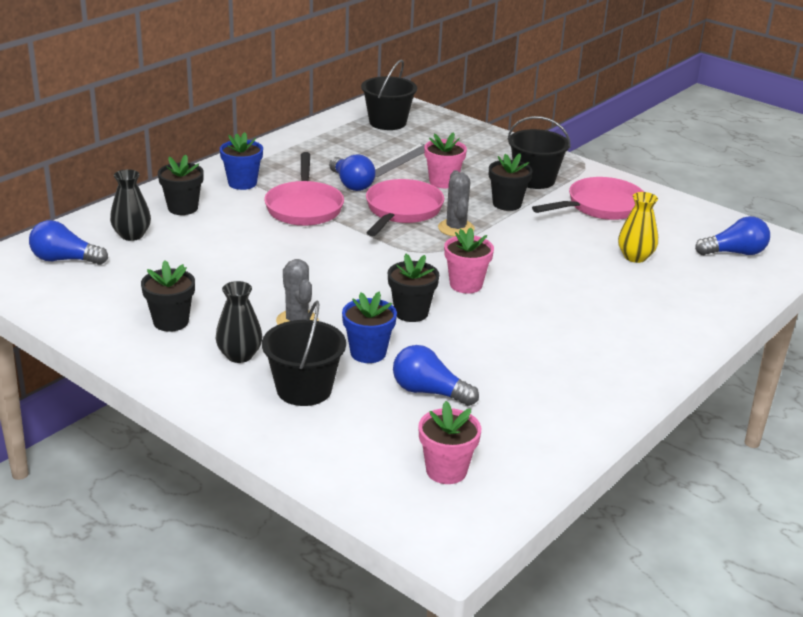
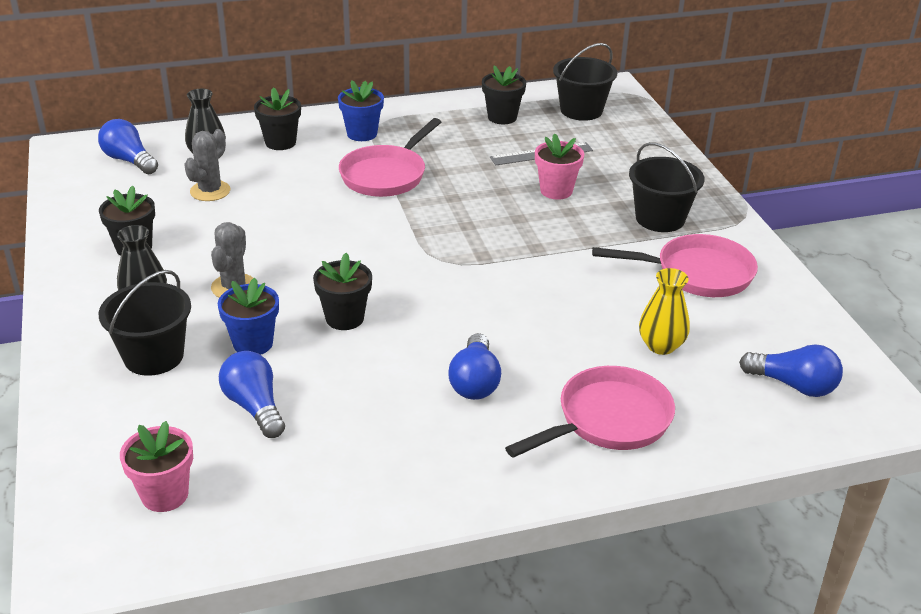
camera: 35 degrees right, 5 degrees up
blue light bulb [329,154,376,191] -> blue light bulb moved to [448,333,501,400]
pink pan [366,179,444,236] -> pink pan moved to [505,366,675,458]
grey cactus [438,170,475,237] -> grey cactus moved to [184,129,230,201]
pink flower pot [444,227,494,294] -> none
black flower pot [489,153,533,211] -> black flower pot moved to [482,65,526,124]

